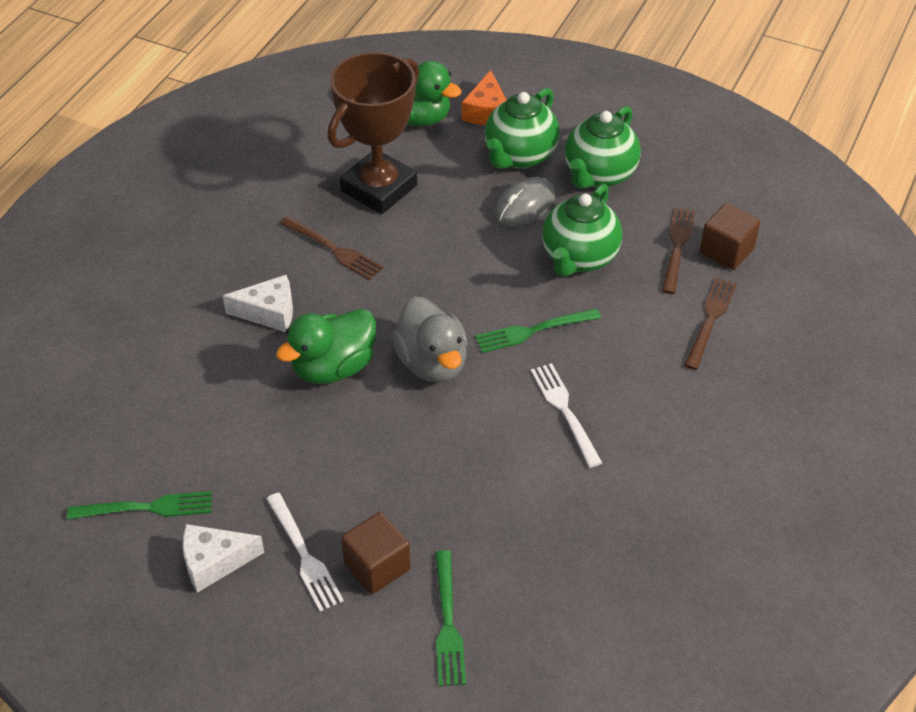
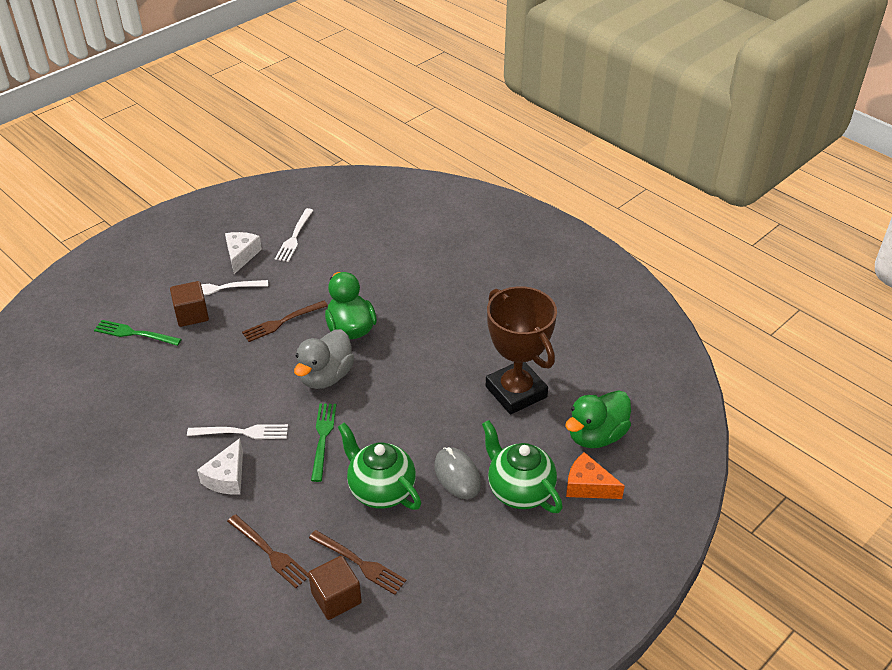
camera: 110 degrees right, 5 degrees down
green fork [67,491,212,520] -> white fork [275,208,313,262]
white cheese [223,275,293,332] -> white cheese moved to [197,438,243,495]
brown fork [280,216,383,280] -> brown fork moved to [242,301,328,342]
grey duck [392,297,468,383] -> grey duck turned 60 degrees counterclockwise [294,329,354,389]
green teapot [565,106,641,189] -> none

